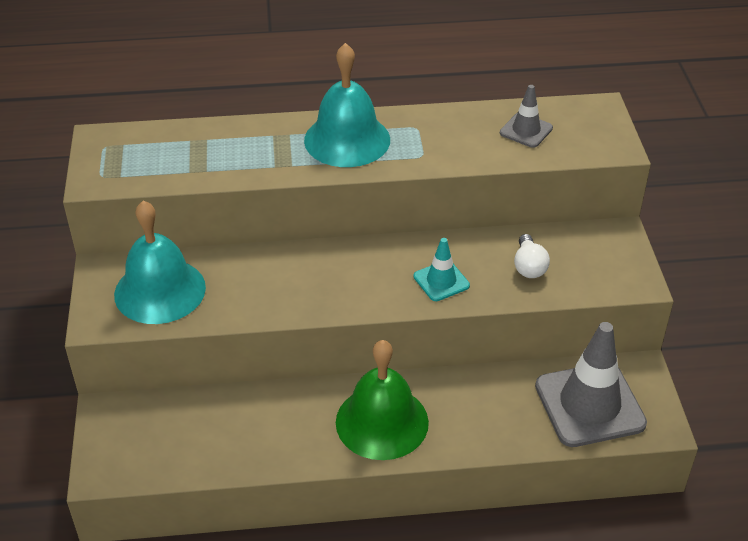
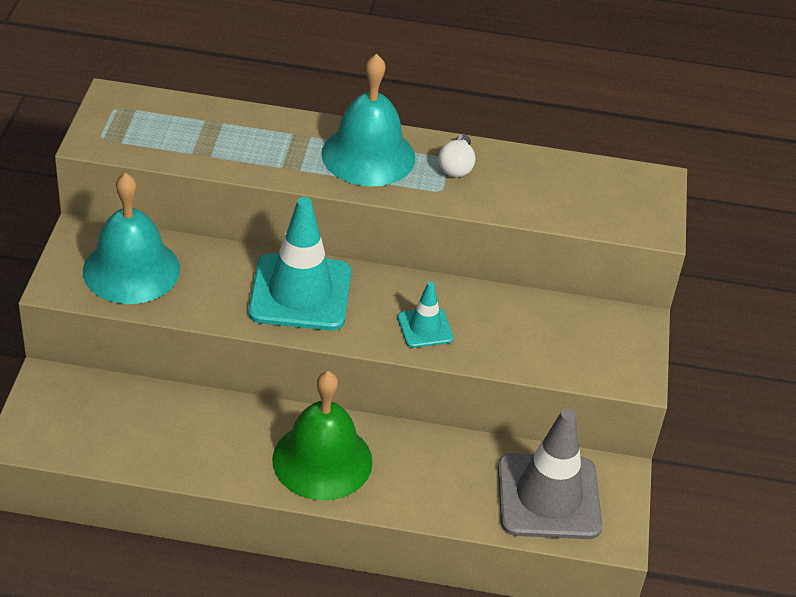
camera: 10 degrees right, 0 degrees up
grey traffic cone [500,85,553,148] -> none
white light bulb [514,234,550,278] -> white light bulb moved to [438,134,475,177]
none -> turquoise traffic cone [248,197,351,331]

